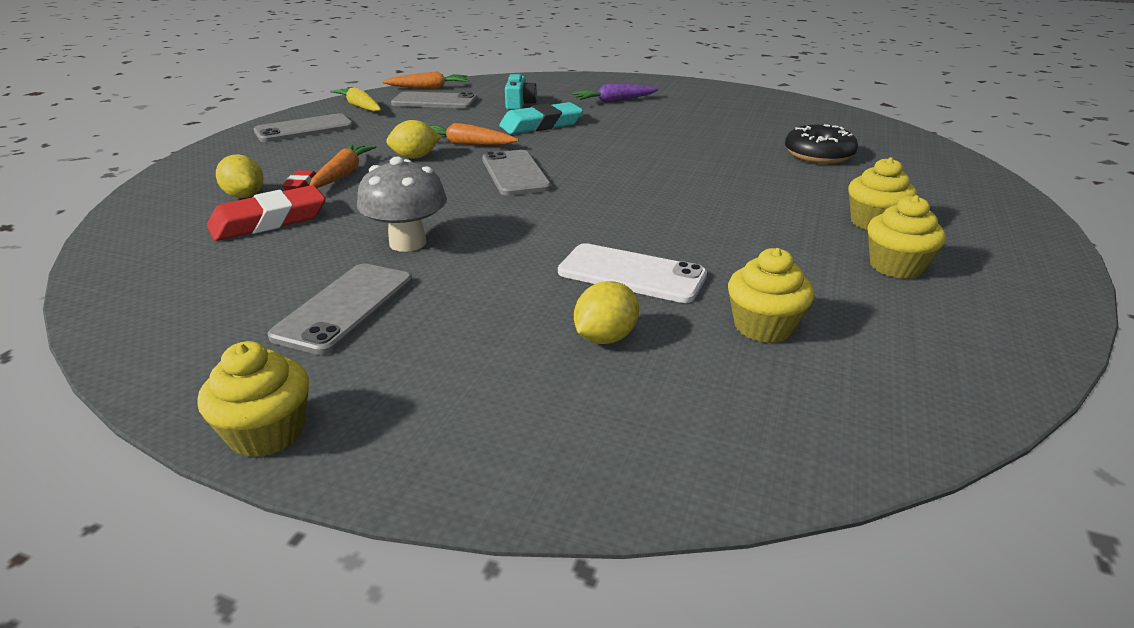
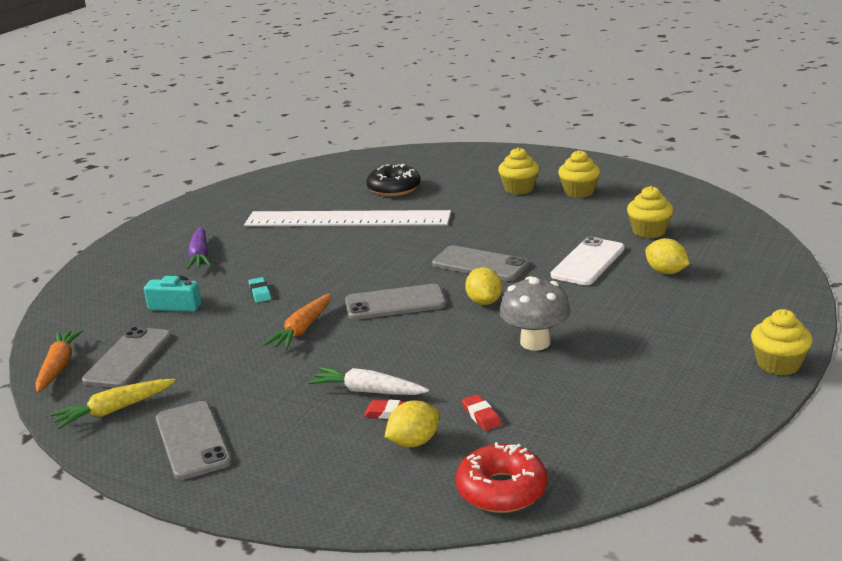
camera: 80 degrees left, 5 degrees down
red eraser [207,185,326,241] -> red eraser [462,394,502,431], size x0.47
grey phone [268,264,413,355] -> grey phone moved to [432,245,529,281]
orange carrot [310,144,377,188] -> white carrot [308,367,429,395]
yellow lemon [386,120,441,159] -> yellow lemon moved to [465,267,502,305]
turquoise eraser [499,102,583,134] -> turquoise eraser [249,277,271,302], size x0.47
none -> white ruler [244,210,451,226]
none -> red donut [456,442,547,513]

